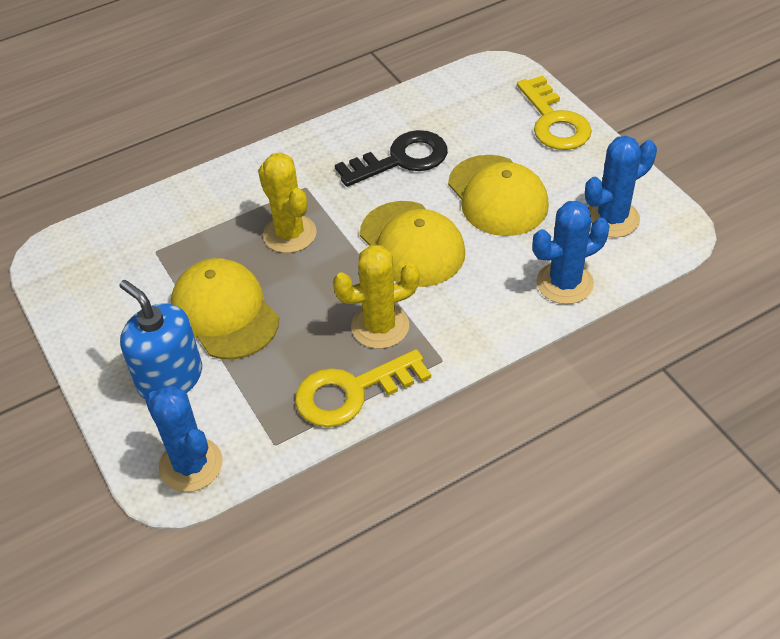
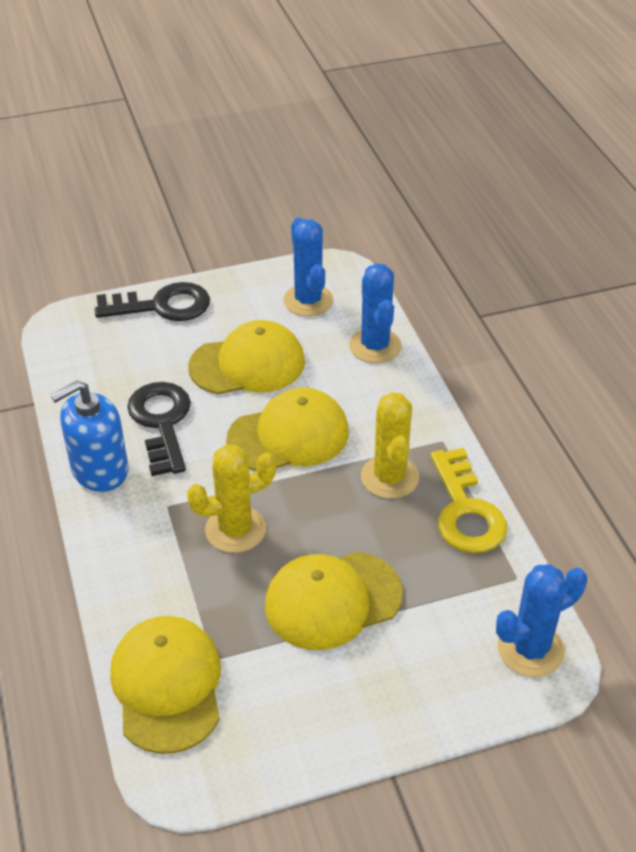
camera: 80 degrees left, 5 degrees down
blue soap dispenser [119,280,202,400] -> blue soap dispenser moved to [50,380,128,492]
yellow key [517,75,592,150] -> black key [95,282,210,321]
none -> yellow cap [110,616,221,754]

